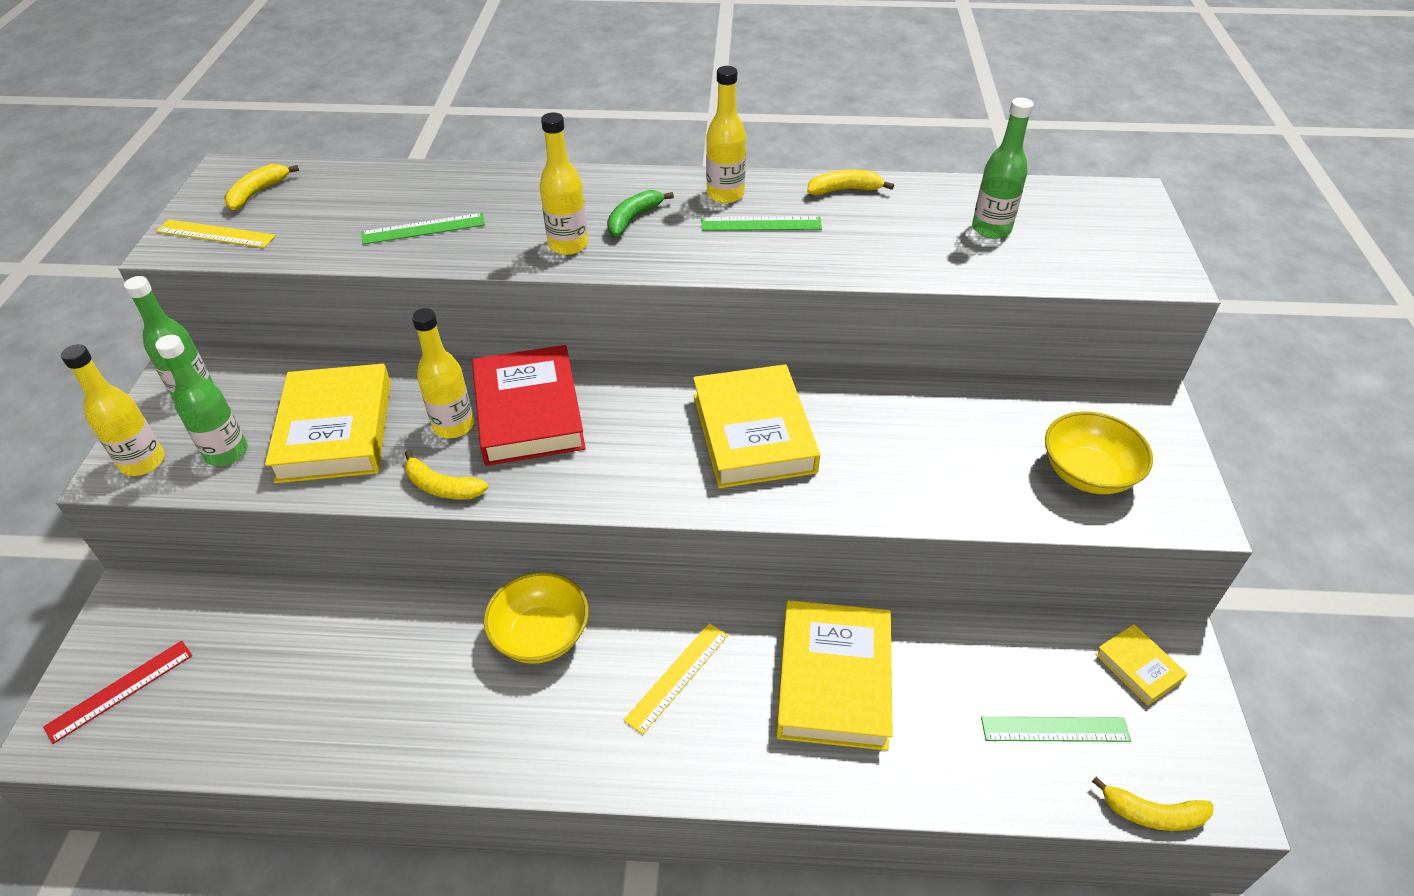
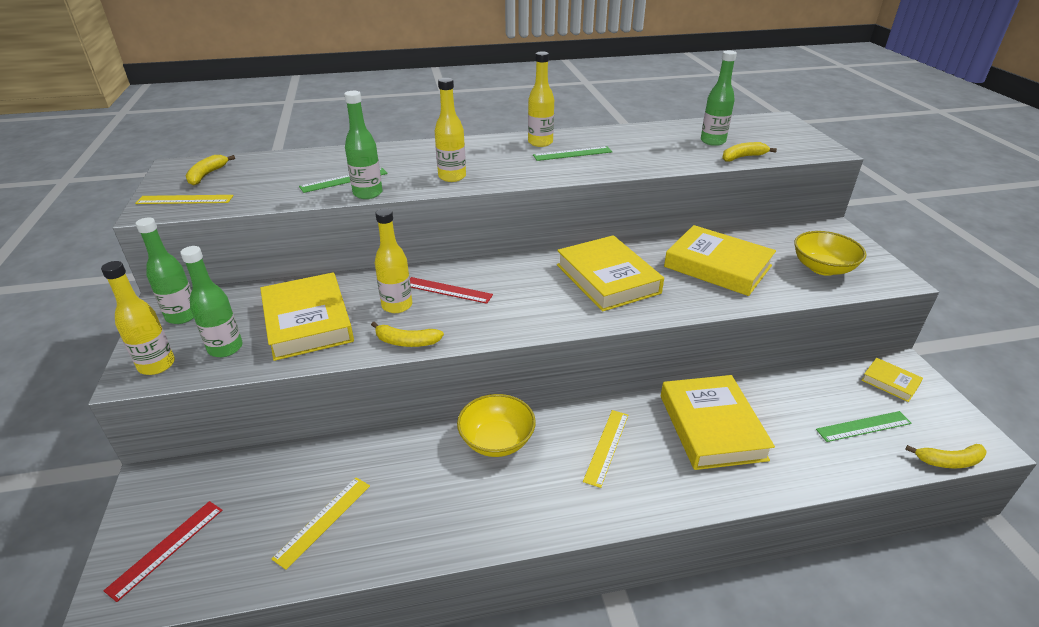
camera: 15 degrees left, 10 degrees down
red book [472,345,586,466] -> red ruler [410,277,493,304]
green banana [607,190,674,237] -> none
yellow banana [807,170,894,195] -> yellow banana moved to [722,142,777,162]
none -> yellow ruler [272,477,370,570]
none -> green bottle [344,91,382,199]
none -> yellow book [664,225,776,296]

